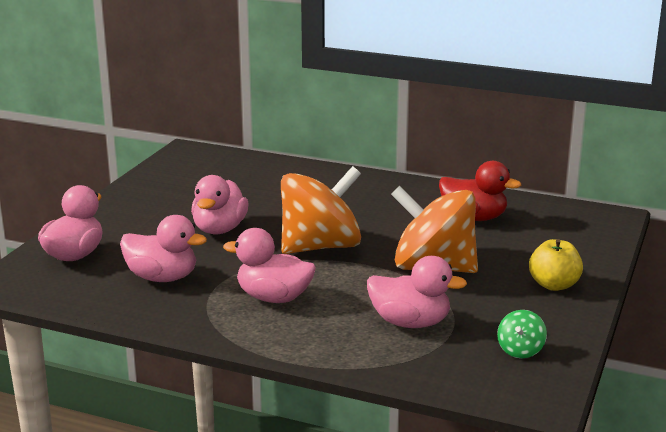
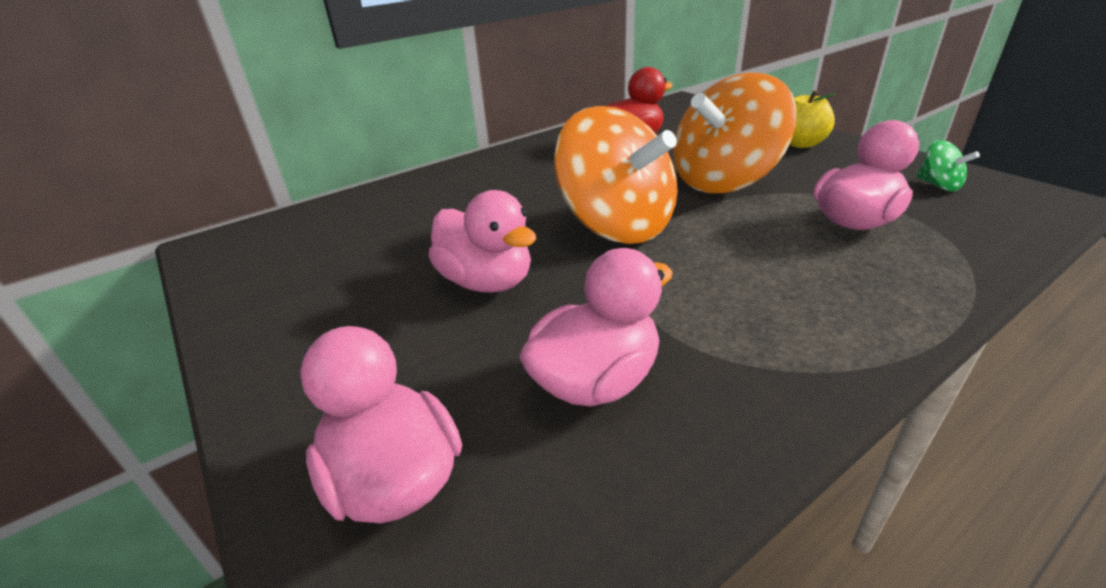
camera: 55 degrees left, 10 degrees up
pink duck [223,228,316,303] -> none
orange spinning top [281,166,361,254] -> orange spinning top turned 135 degrees clockwise [554,106,678,244]

